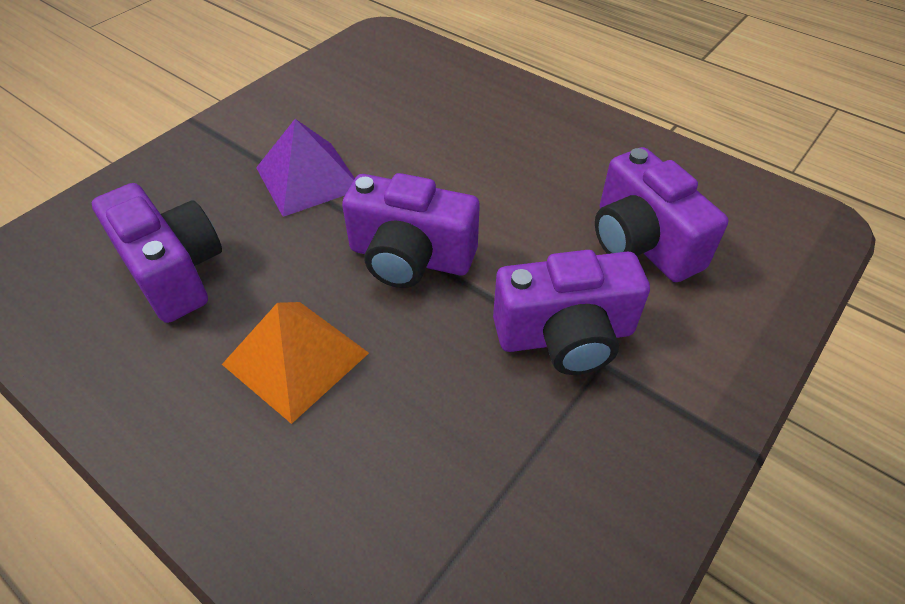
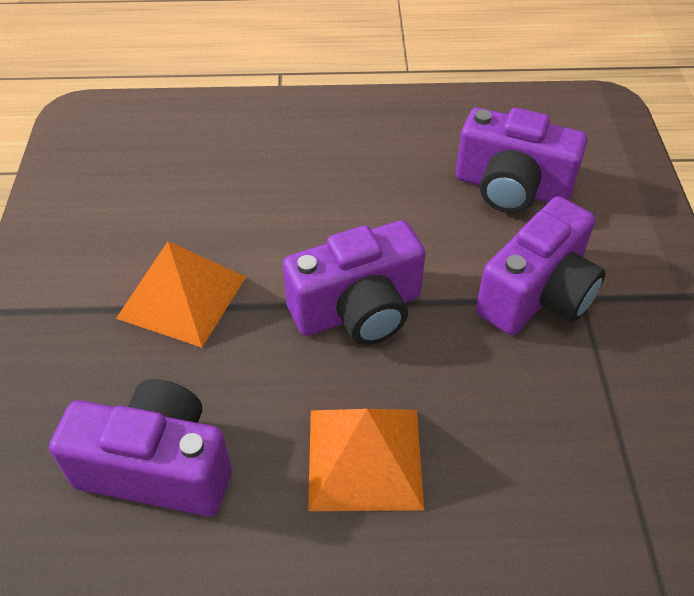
camera: 40 degrees left, 0 degrees up
purple pyramid [256,119,355,217] -> orange pyramid [116,241,246,348]

